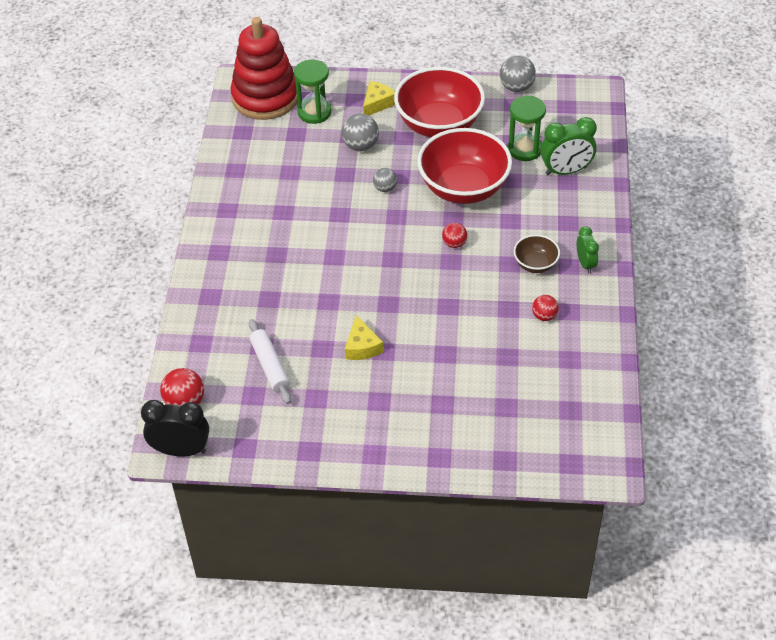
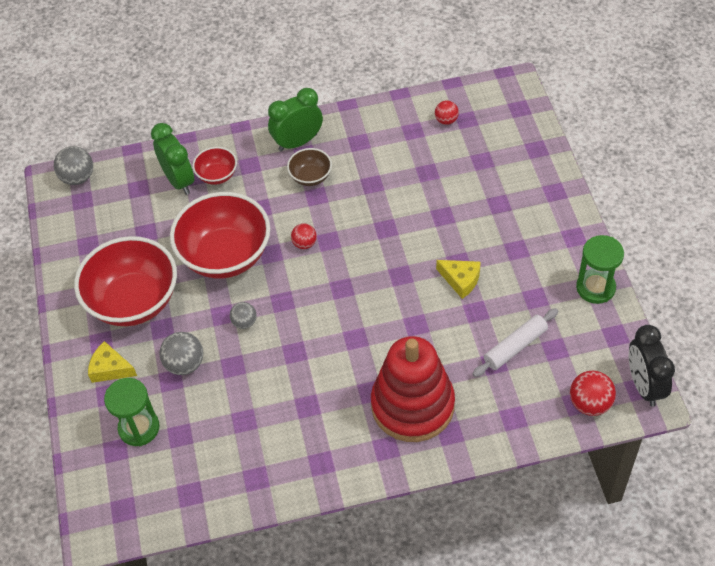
camera: 105 degrees left, 5 degrees up
red stacking toy [230,17,297,120] -> red stacking toy moved to [371,336,455,442]
yellow cheese [345,315,384,360] -> yellow cheese turned 60 degrees clockwise [436,260,481,299]
grey ball [500,56,536,92] -> grey ball moved to [54,146,93,185]
green hourglass [508,96,546,161] -> green hourglass moved to [576,235,624,304]
red ball [532,295,559,321] -> red ball moved to [435,100,459,125]
green clock [577,226,599,273] -> green clock [268,88,323,151], size x1.66
none -> red bowl [192,147,237,185]

